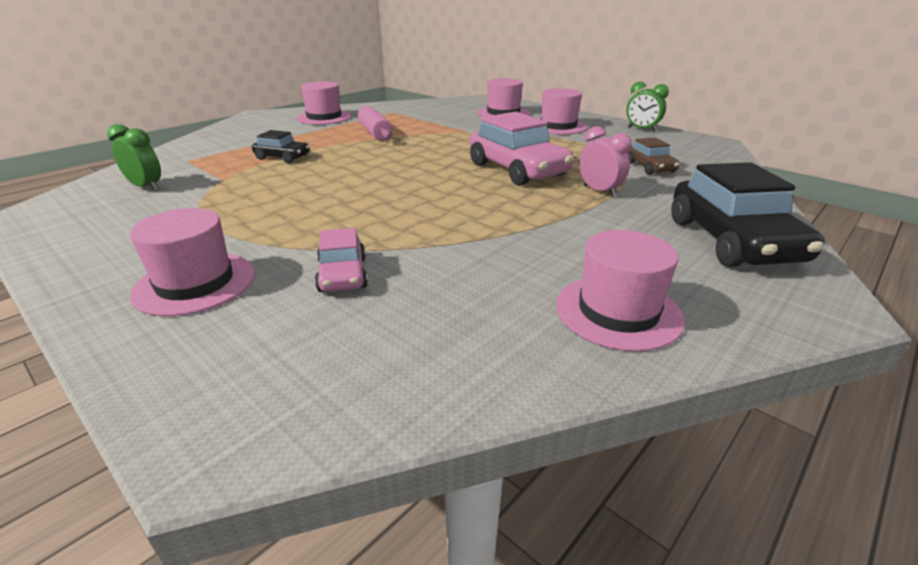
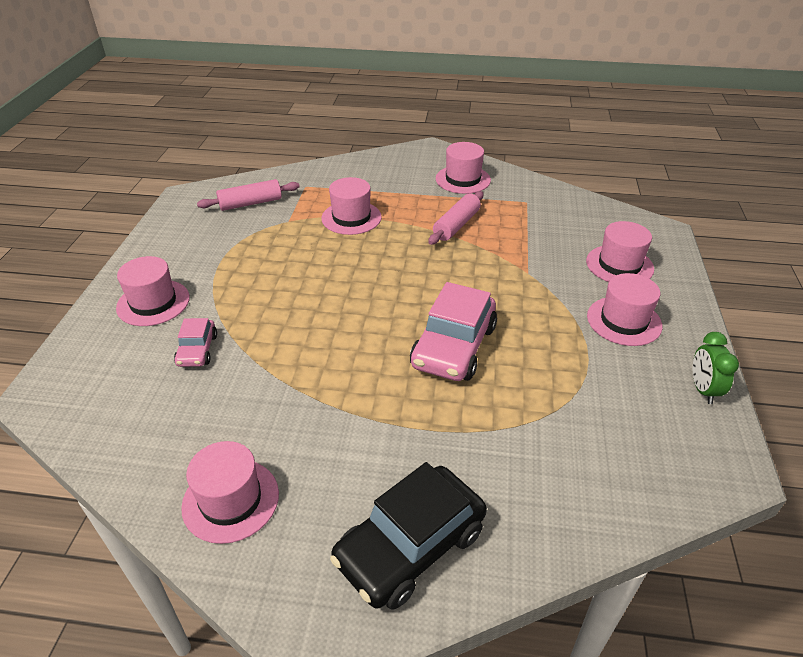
camera: 55 degrees right, 10 degrees up
green clock [107,124,161,191] -> pink rolling pin [197,179,300,211]
black car [252,130,310,163] -> pink hat [321,177,382,235]
pink car [315,228,368,292] -> pink car turned 45 degrees counterclockwise [174,318,217,367]
pink clock [579,126,632,197] -> none
brown car [628,138,680,175] -> none

